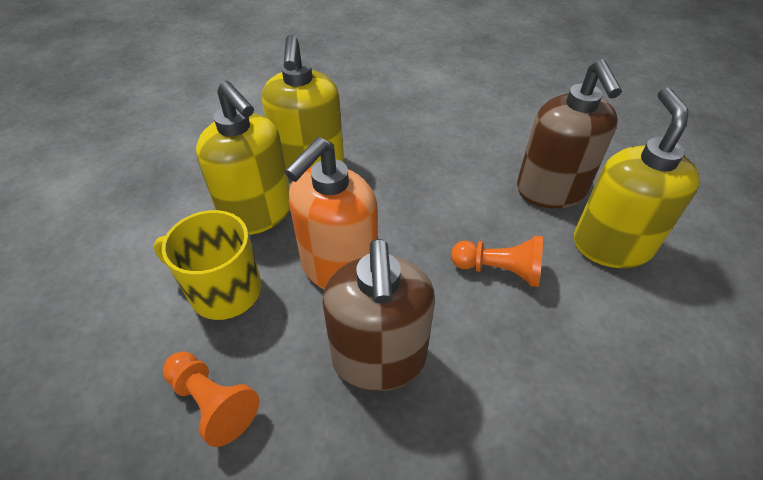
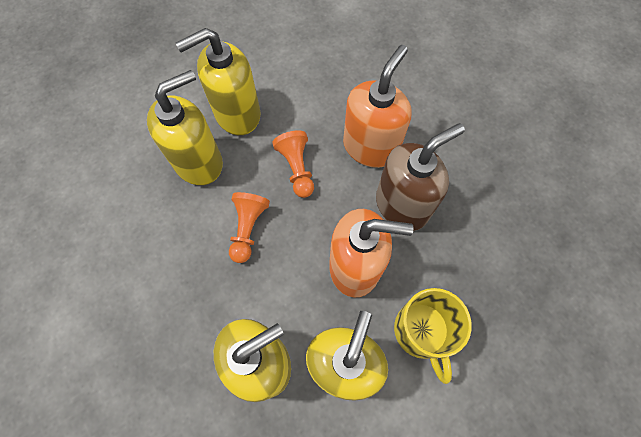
camera: 120 degrees left, 20 degrees up
orange pawn [163,352,259,447] -> orange pawn moved to [229,192,270,263]
brown soap dispenser [517,59,622,208] -> yellow soap dispenser [147,70,223,185]
none -> orange soap dispenser [343,45,412,168]

